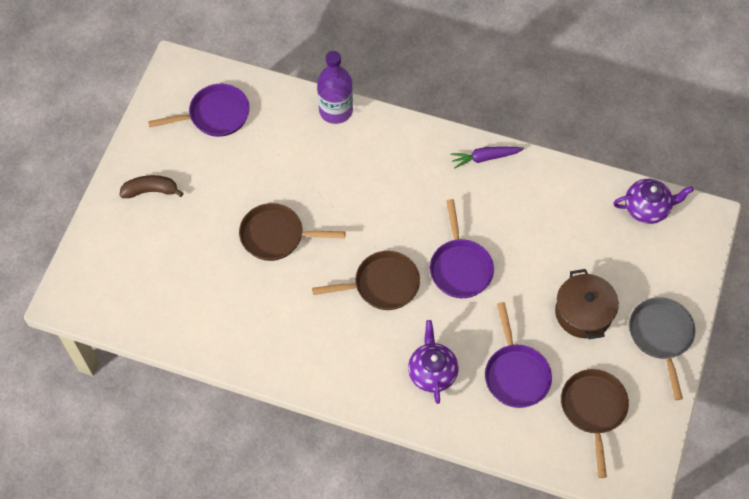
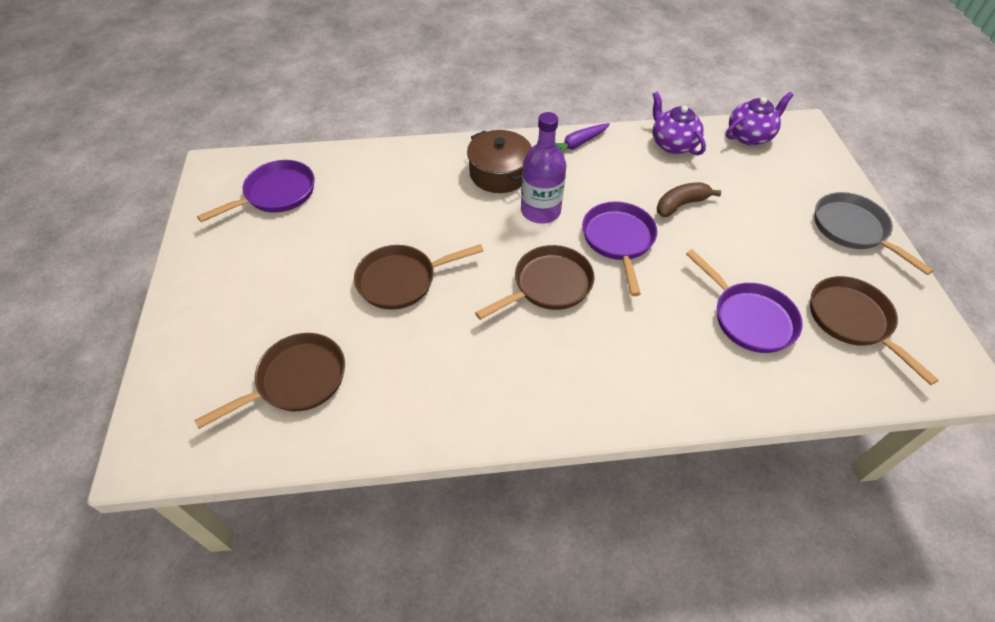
camera: 25 degrees left, 10 degrees down
brown banana [119,175,183,198] -> brown banana moved to [657,182,721,217]
purple bottle [317,51,353,124] -> purple bottle moved to [521,112,566,224]
purple teapot [408,320,458,404] -> purple teapot moved to [652,91,706,155]
purple pan [430,199,494,298] -> purple pan turned 150 degrees counterclockwise [582,201,657,296]
brown pot [555,269,619,339] -> brown pot moved to [467,130,532,193]
none -> brown pan [194,333,345,429]

